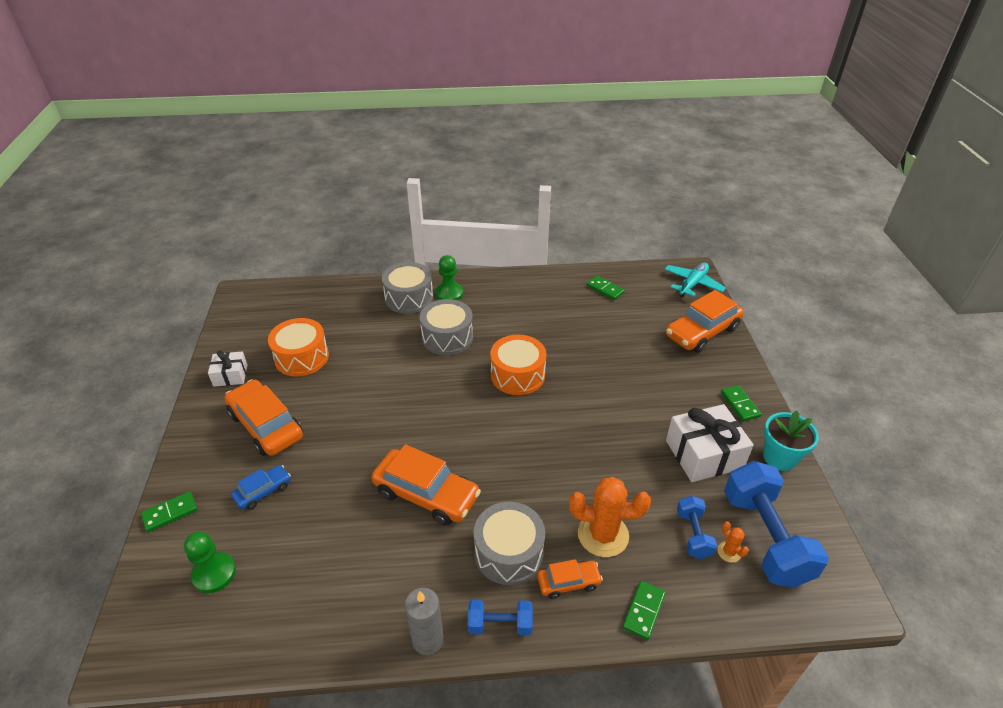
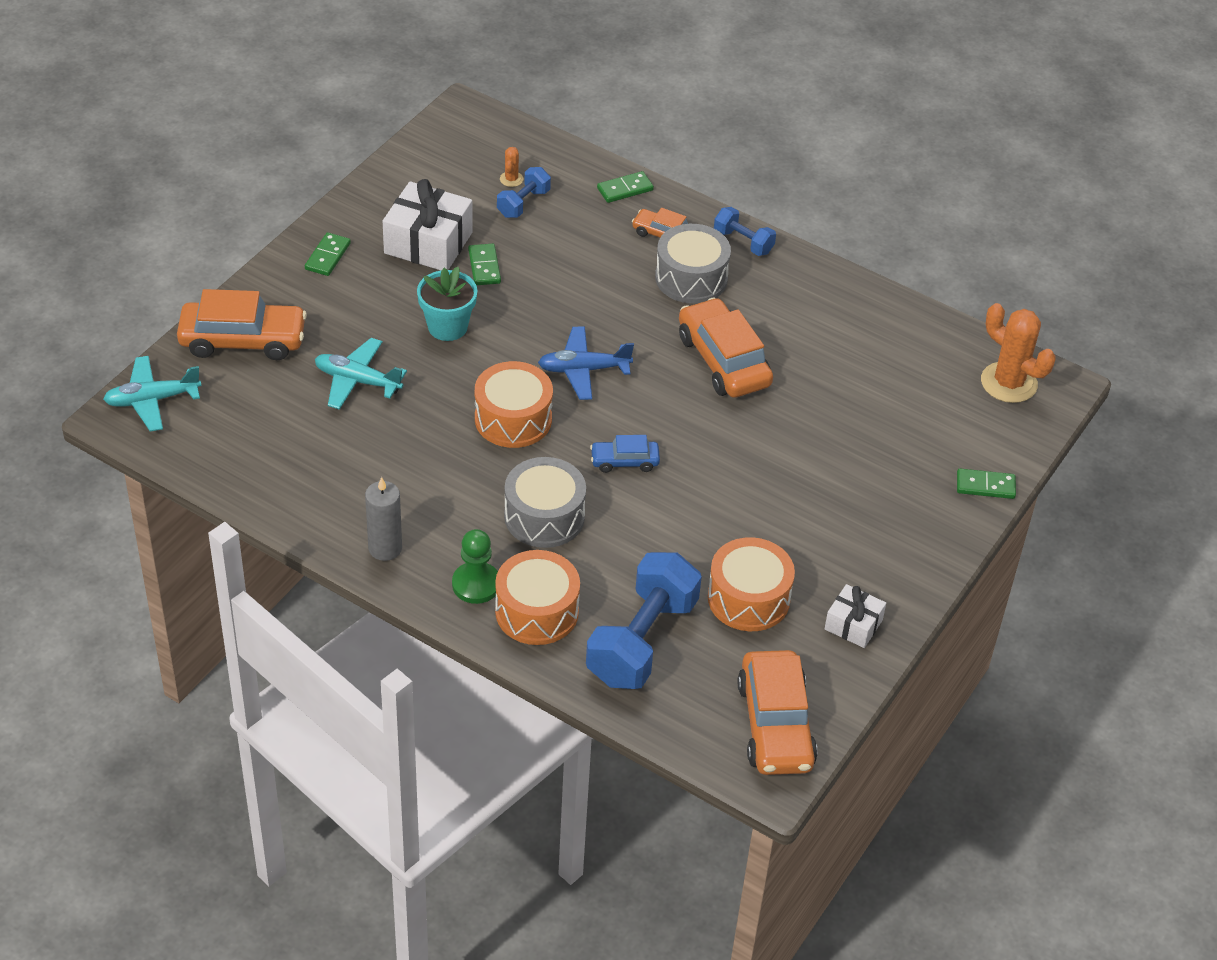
camera: 145 degrees left, 5 degrees up
green pawn [184,531,236,593] -> none
orange car [224,379,303,456] -> orange car moved to [737,650,818,775]
blue car [231,465,291,510] -> blue car moved to [590,435,660,473]
grey drum [382,262,433,314] -> orange drum [495,550,580,645]
grey candle [405,588,444,655] -> grey candle moved to [365,477,402,561]
orange cactus [569,477,651,557] -> orange cactus moved to [981,303,1056,403]
green domino [587,276,625,300] -> green domino moved to [468,244,501,285]
blue dumbbell [724,461,829,588] -> blue dumbbell moved to [586,552,702,689]
turquoise flower pot [763,411,819,471] -> turquoise flower pot moved to [417,267,478,341]
none -> turquoise plane [315,338,407,410]
none -> blue plane [538,326,634,400]

